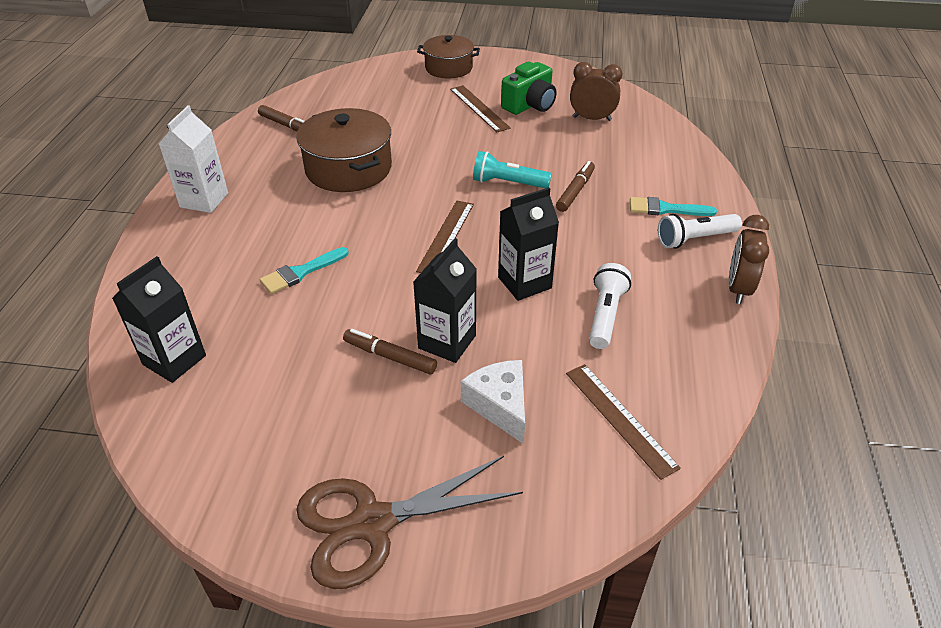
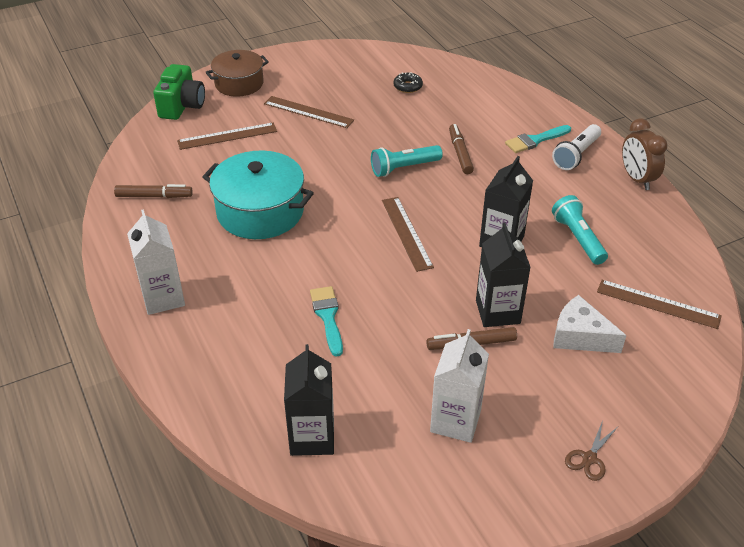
camera: 35 degrees left, 0 degrees up
turquoise brush [260,247,349,294] -> turquoise brush turned 150 degrees clockwise [310,286,343,357]
brown pot [296,108,392,192] -> turquoise pot [203,150,314,239]
brown scissors [296,456,523,589] -> brown scissors [565,420,618,481], size x0.41
green camera [501,61,556,115] -> green camera moved to [153,64,205,120]
brown clock [570,62,622,121] -> black donut [393,72,423,93]
white flashlight [589,263,631,349] -> turquoise flashlight [552,195,608,265]
none -> brown ruler [177,123,277,150]
none -> white carton [430,329,489,443]

